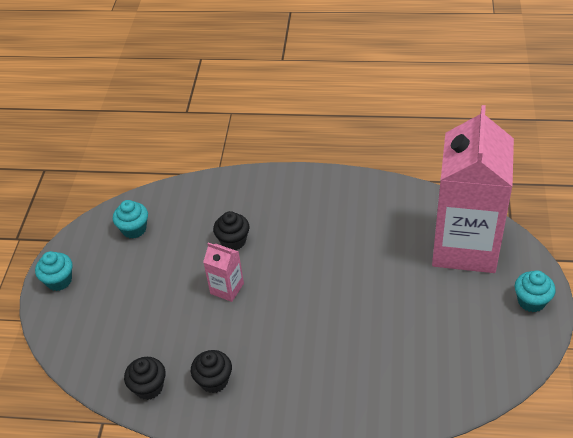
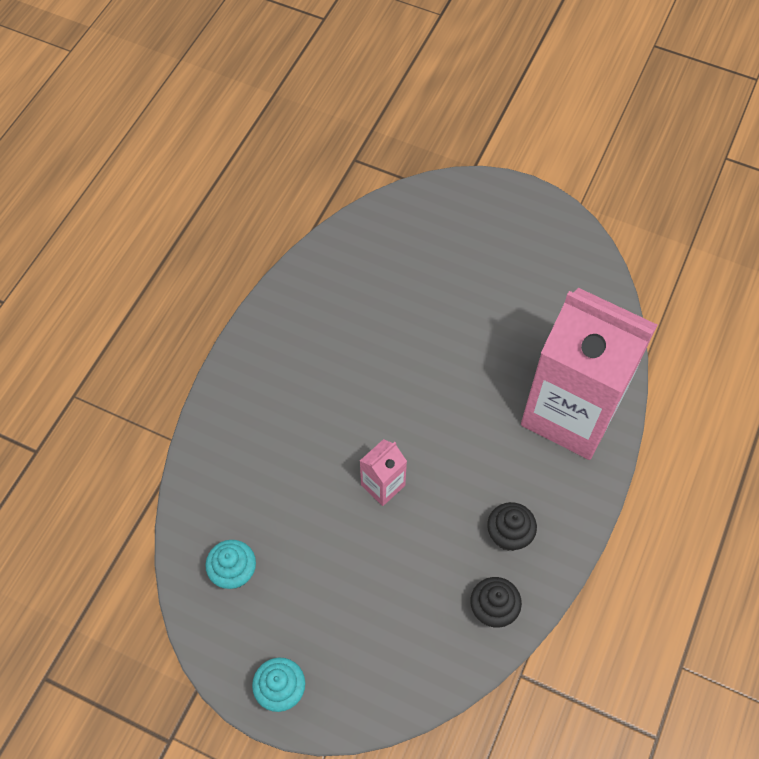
camera: 75 degrees left, 15 degrees up
black cupcake [213,211,250,250] -> none
pink carton [432,105,514,273] -> pink carton moved to [521,288,657,460]
turquoise cupcake [515,270,556,312] -> none

